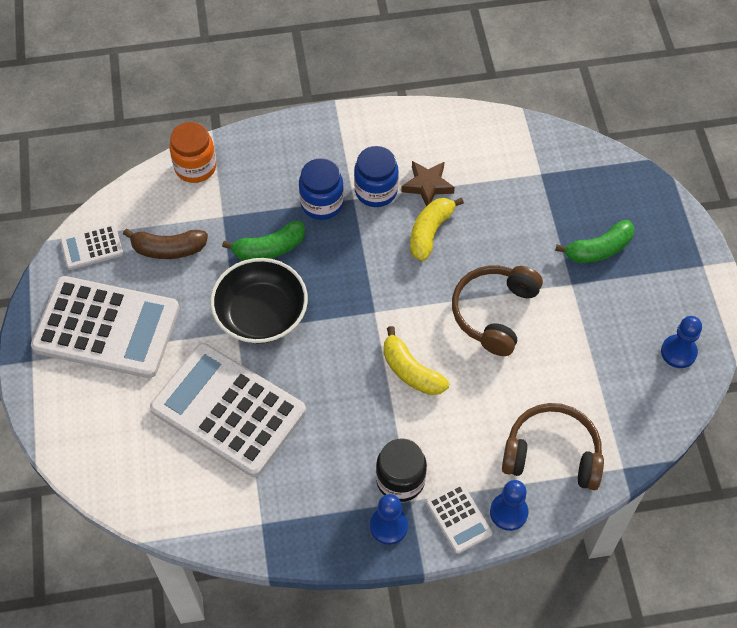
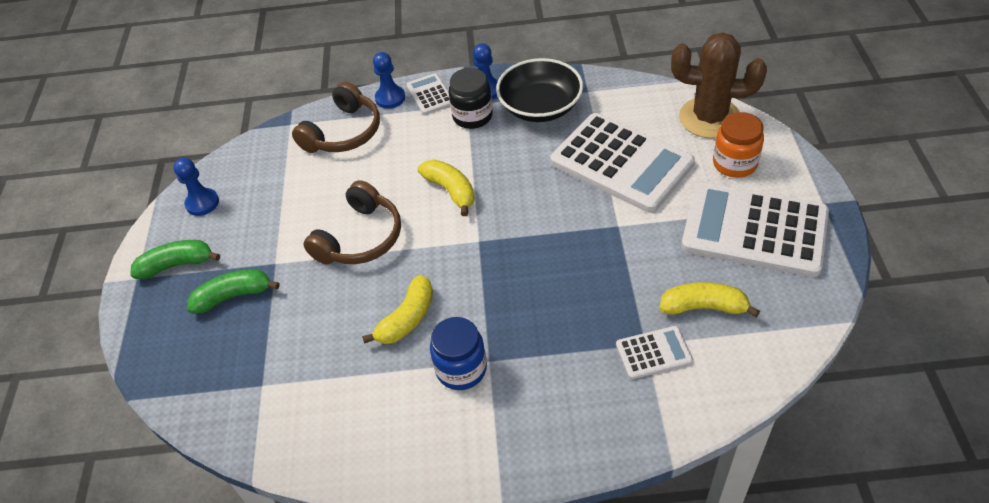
camera: 170 degrees left, 10 degrees down
white calculator [60,224,123,270] -> white calculator moved to [616,326,693,379]
brown banana [123,229,208,259] -> yellow banana [659,282,760,317]
orange jar [169,122,216,183] -> orange jar moved to [713,112,764,178]
black bowl [210,258,308,344] -> black bowl moved to [496,58,583,122]
green banana [222,221,305,261] -> green banana moved to [130,240,220,279]
blue jar [299,158,344,220] -> none
brown star [401,161,455,206] -> none
brown headphones [502,403,604,490] -> brown headphones turned 75 degrees counterclockwise [292,82,380,153]
none -> brown cactus [671,32,767,138]

